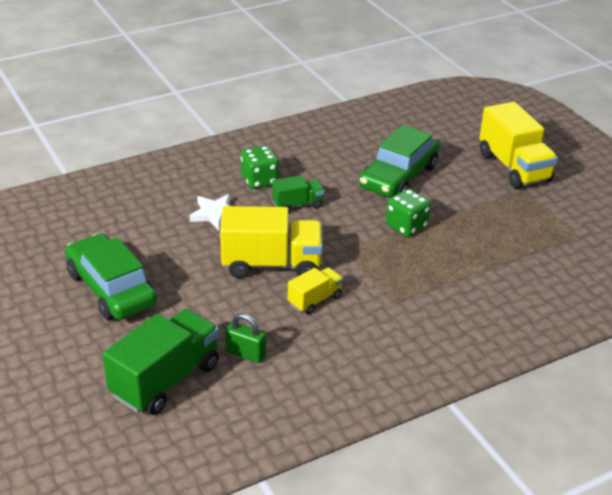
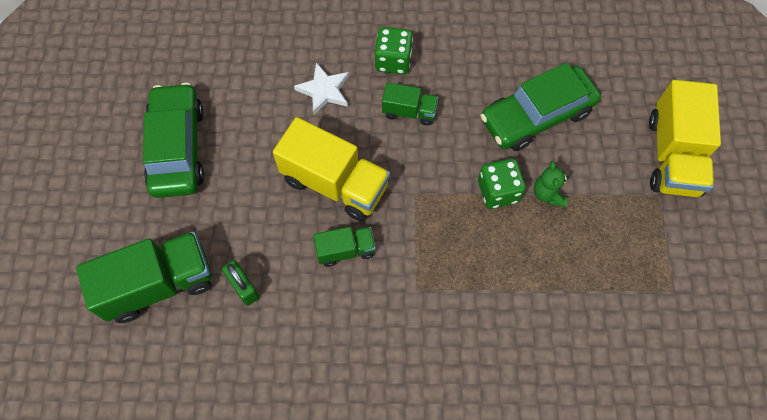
camera: 30 degrees right, 30 degrees up
yellow truck [288,268,343,315] -> green truck [313,227,376,267]
none -> green teddy bear [534,161,569,207]

